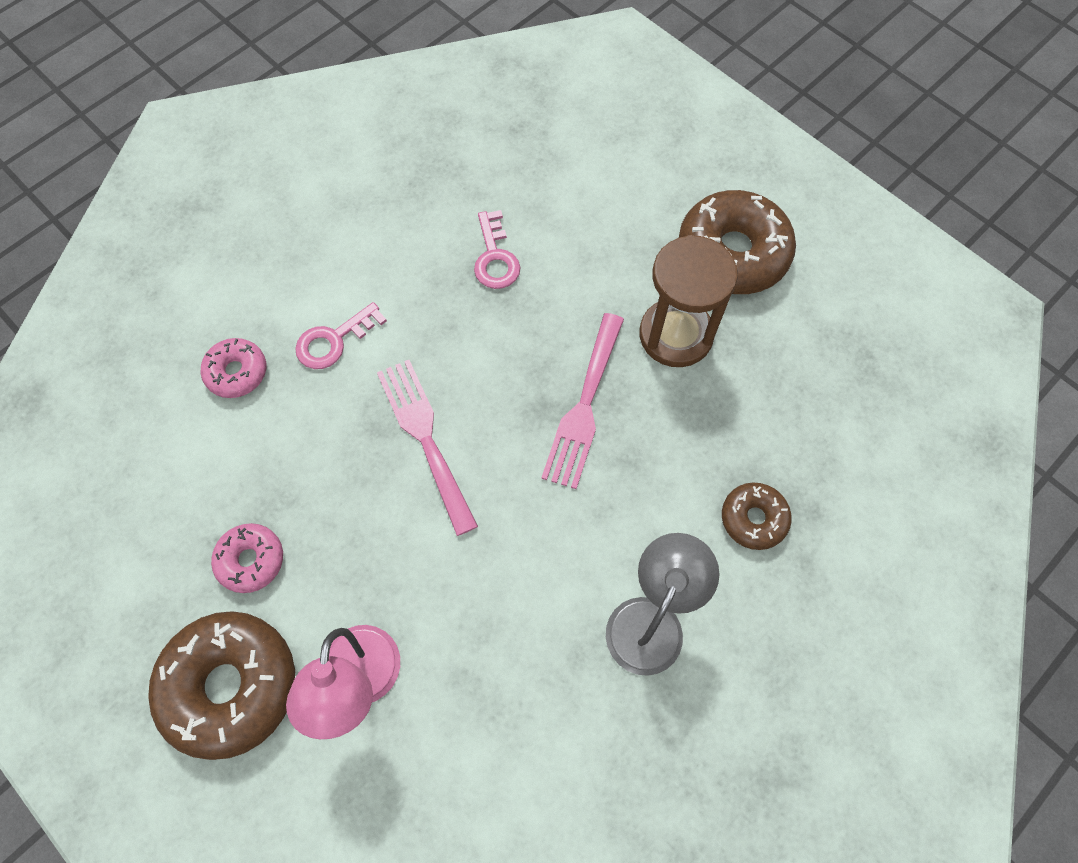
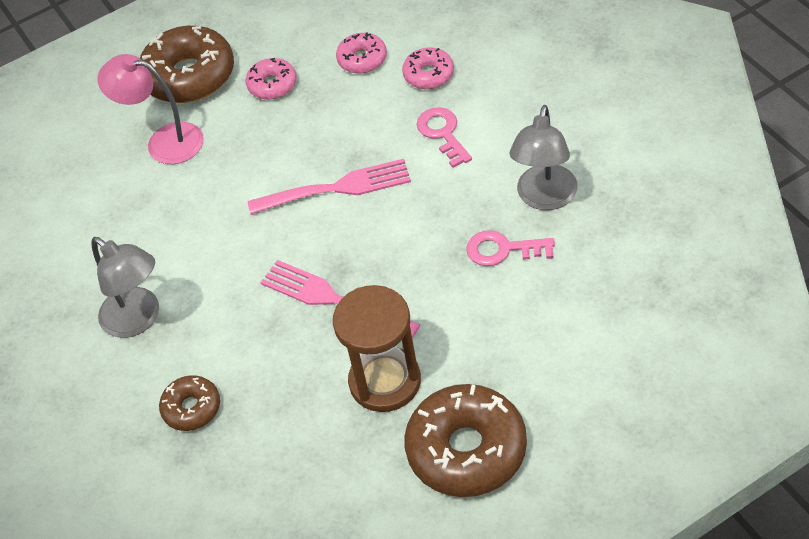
camera: 110 degrees right, 15 degrees down
none -> pink donut [336,32,387,73]
none -> grey lamp [510,105,578,210]

